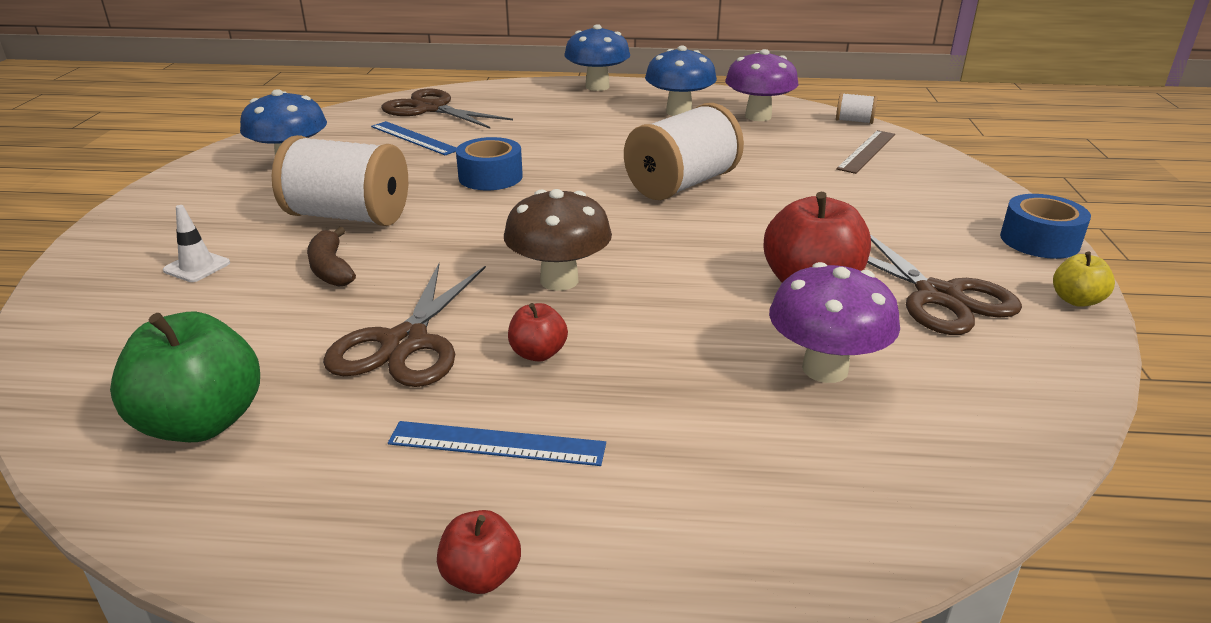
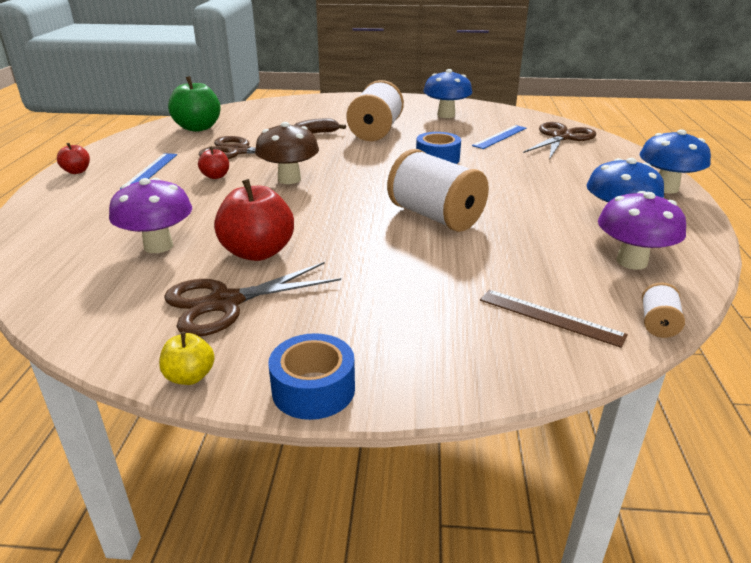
camera: 90 degrees right, 0 degrees up
white traffic cone [163,205,230,282] -> none

